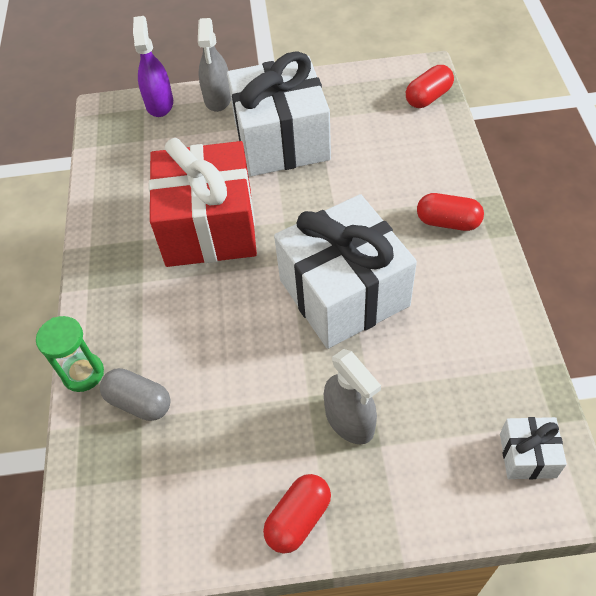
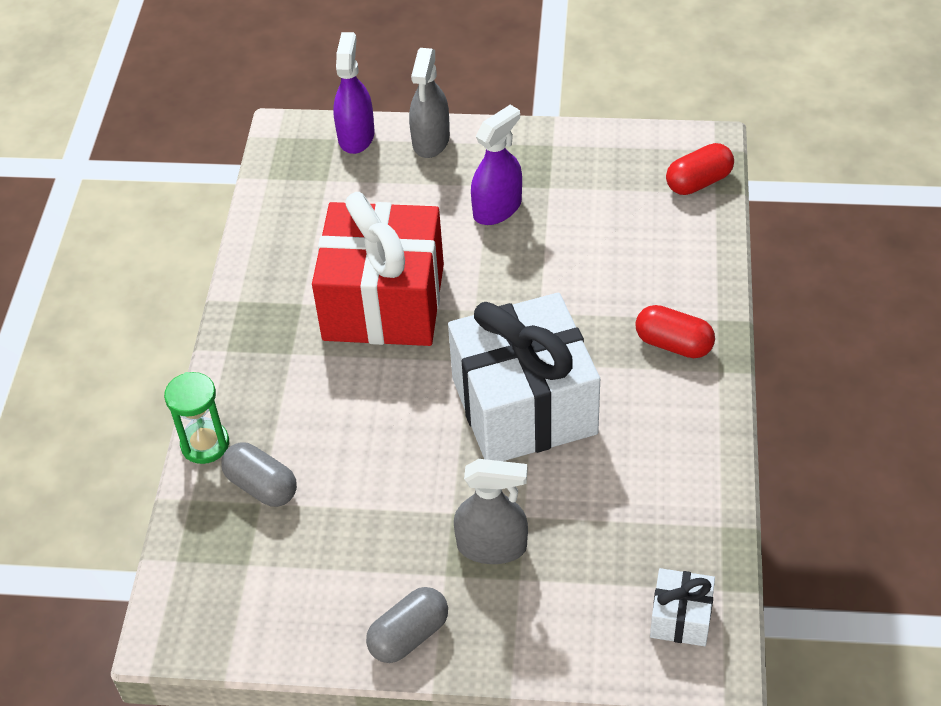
camera: 10 degrees right, 5 degrees down
white gift [227,51,331,176] -> purple spray bottle [471,105,522,225]
red capsule [263,474,331,554] -> grey capsule [366,587,448,663]
grey spray bottle [324,349,381,445] -> grey spray bottle turned 60 degrees counterclockwise [454,459,528,564]

